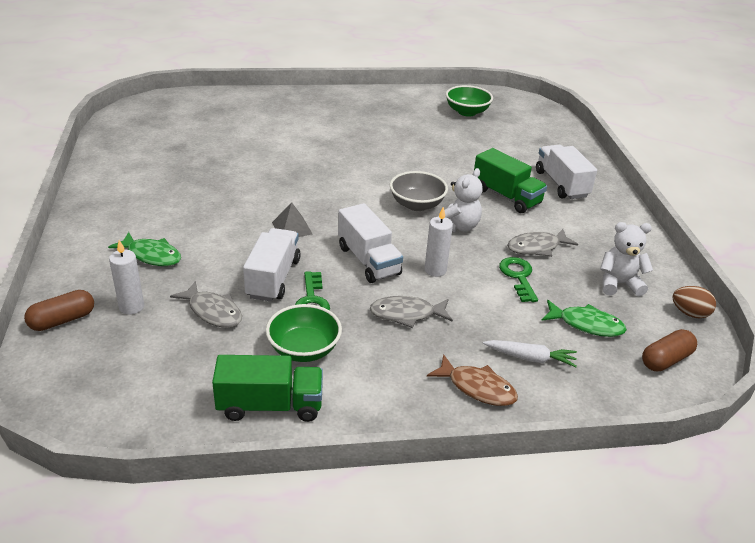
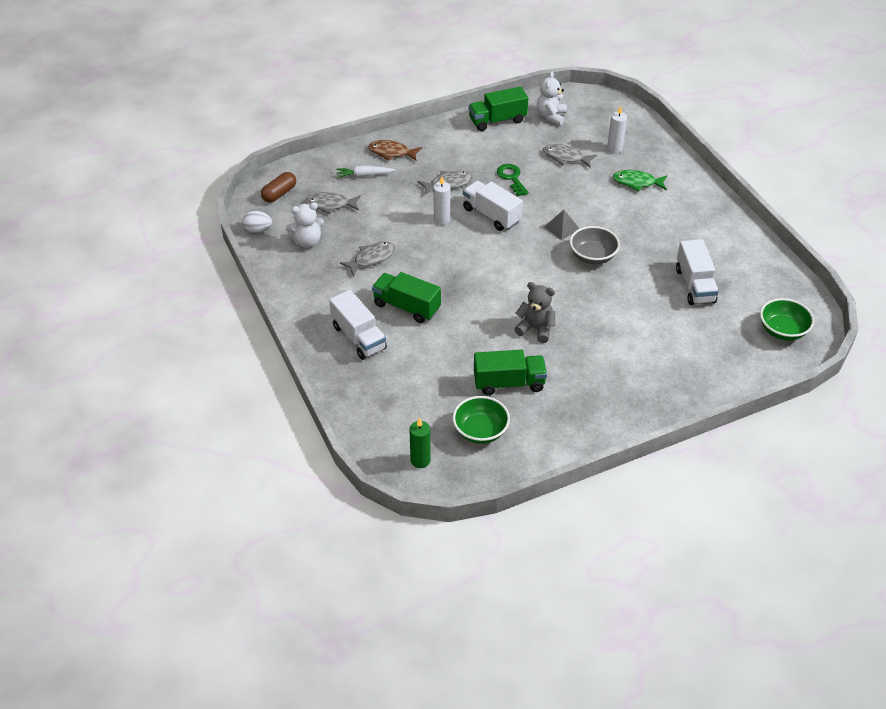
camera: 165 degrees right, 10 degrees up
brown capsule [24,290,94,331] -> none
white truck [243,228,301,302] -> white truck moved to [676,239,719,305]
green bowl [266,304,342,362] -> green bowl moved to [760,298,814,341]
grey bowl [390,171,448,211] -> grey bowl moved to [570,226,620,264]
white teddy bear [437,168,482,232] -> white teddy bear moved to [537,71,567,125]
green key [499,257,538,302] -> none
green fish [541,300,627,337] -> grey fish [305,192,361,214]
brown egg [672,286,716,318] -> white egg [242,211,272,233]
none -> green candle [409,418,431,468]
none -> green truck [474,350,547,395]
none -> grey teddy bear [514,282,555,343]

